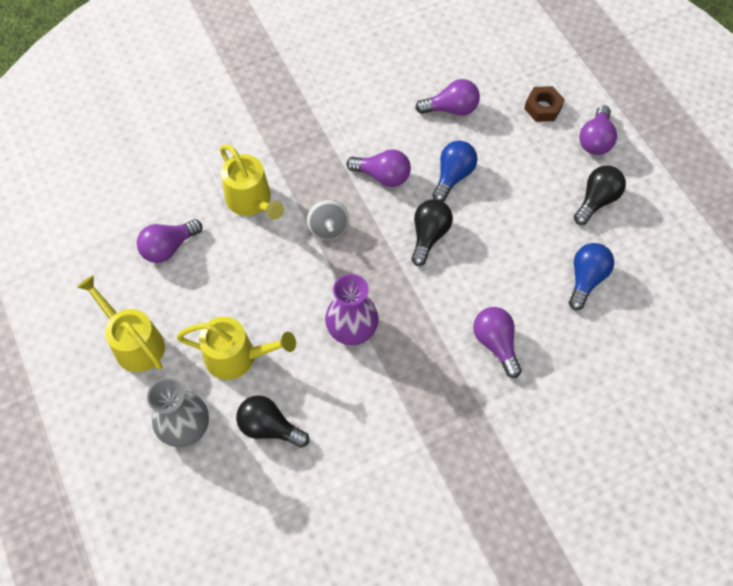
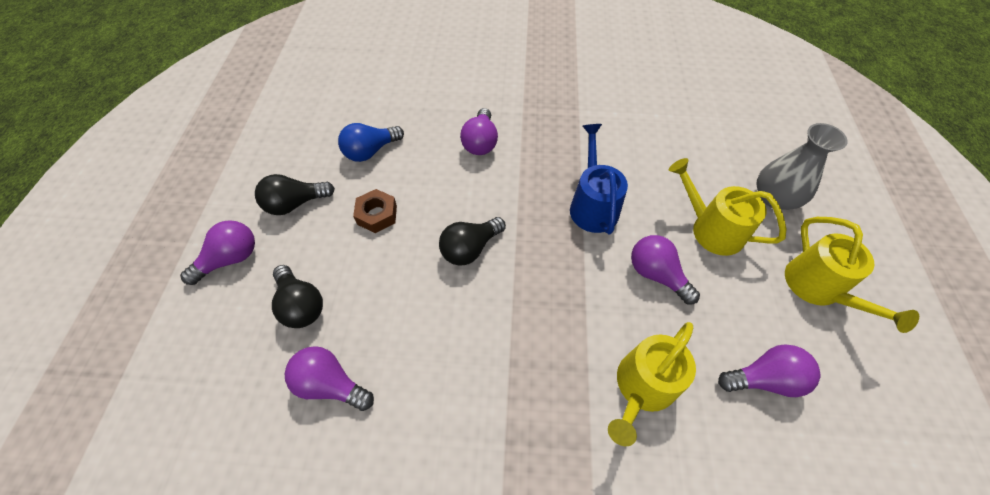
camera: 150 degrees left, 5 degrees down
yellow watering can [220,144,284,220] -> yellow watering can turned 135 degrees counterclockwise [608,322,696,446]
black light bulb [236,395,309,448] -> black light bulb moved to [272,265,323,328]
grey spinning top [307,200,349,240] -> none
purple vase [325,274,379,345] -> blue watering can [570,124,628,234]
purple light bulb [347,149,411,187] -> purple light bulb moved to [631,235,700,304]
blue light bulb [432,141,478,202] -> none
brown nut [524,86,565,122] -> brown nut moved to [353,189,397,233]

